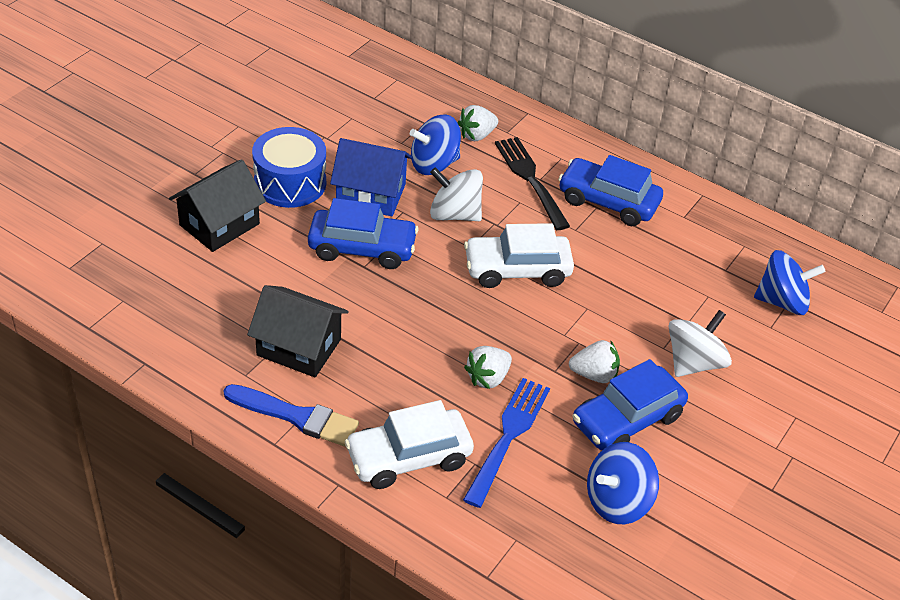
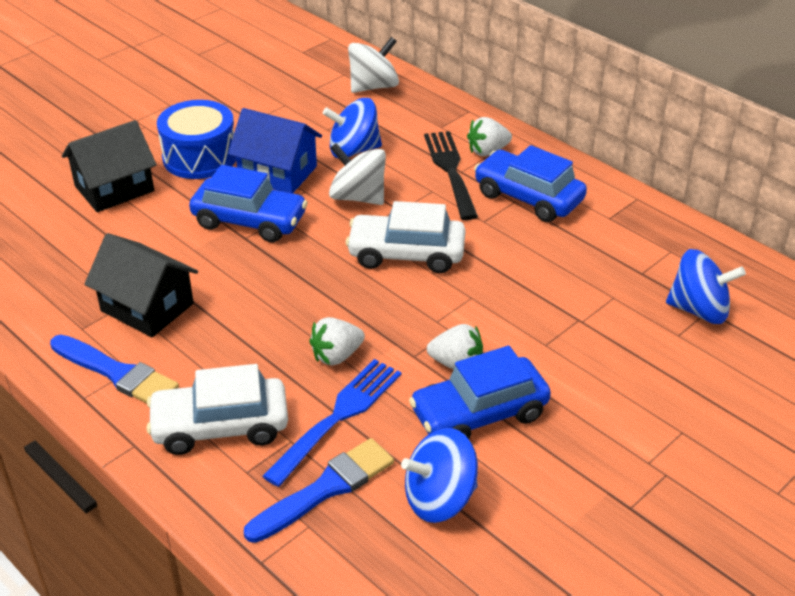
camera: 15 degrees right, 5 degrees down
white strawberry [458,105,498,141] -> white strawberry moved to [467,117,512,156]
white spinning top [669,310,732,377] -> white spinning top moved to [348,37,399,93]
none -> blue brush [244,438,394,543]

